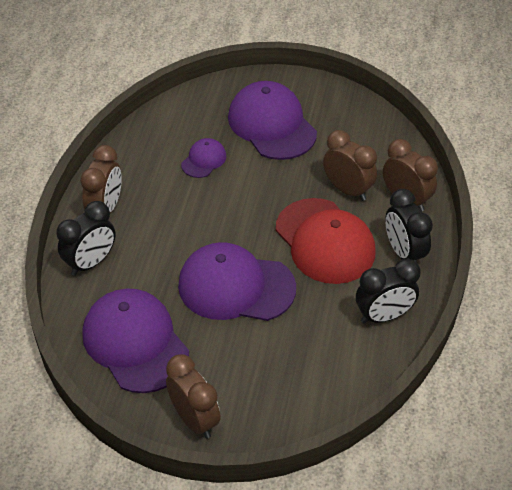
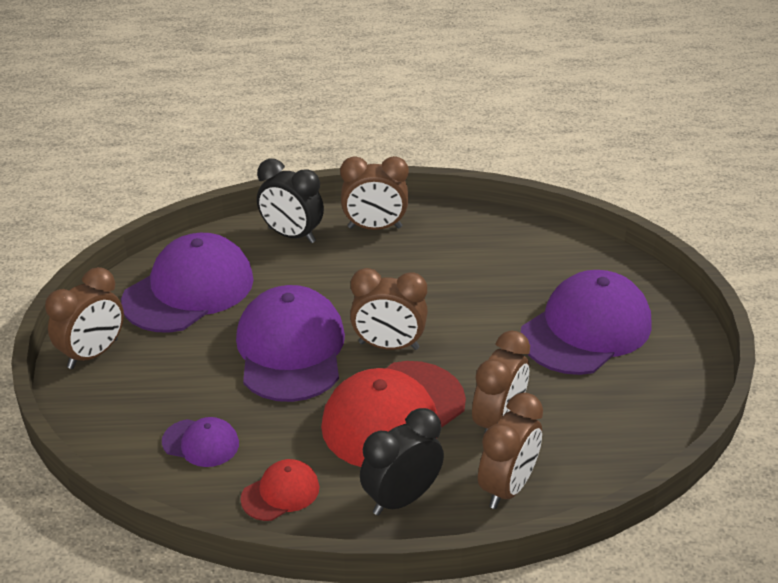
camera: 75 degrees right, 10 degrees down
purple cap [181,138,226,178] -> purple cap moved to [162,417,239,467]
black clock [356,259,421,324] -> red cap [240,459,319,521]
none -> brown clock [350,268,428,350]

